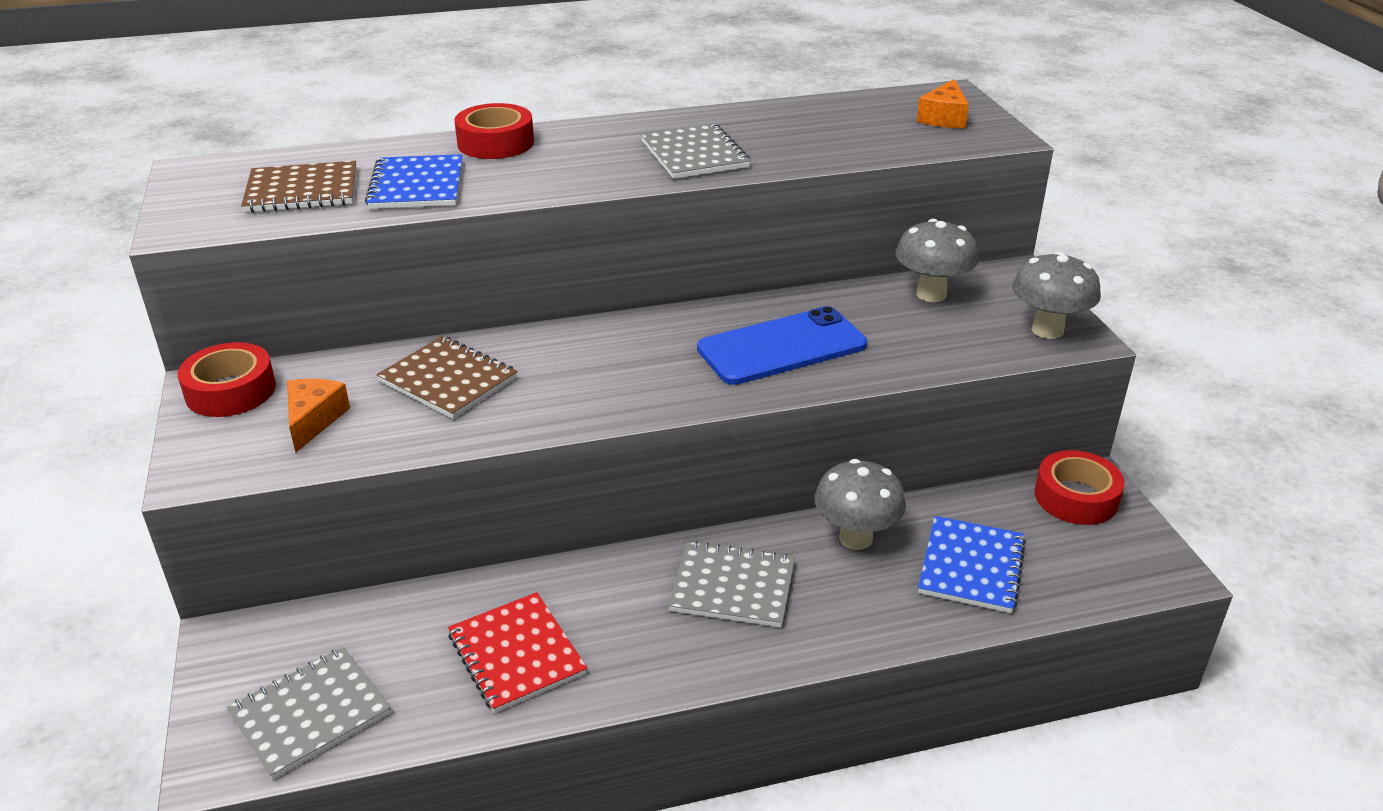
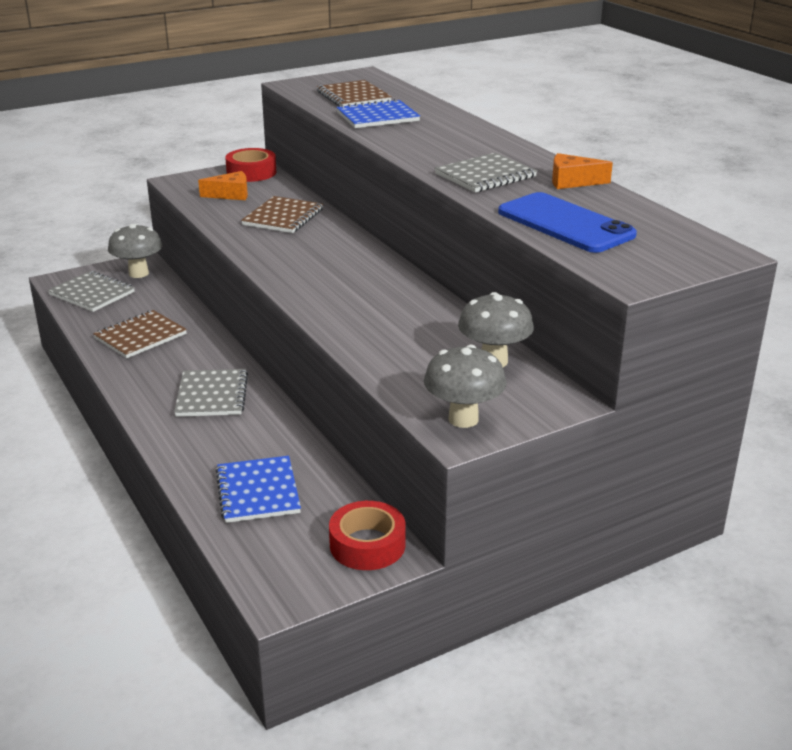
camera: 75 degrees right, 5 degrees down
red notebook [448,592,587,713] -> brown notebook [93,310,187,358]
red tape [454,103,534,159] -> none
blue phone [697,306,867,385] -> blue phone moved to [498,192,637,253]
grey mushroom [814,459,906,550] -> grey mushroom moved to [108,224,162,278]
orange cheese [916,79,969,128] -> orange cheese moved to [552,153,613,189]
blue notebook [918,516,1026,613] -> blue notebook turned 75 degrees clockwise [216,456,301,523]

